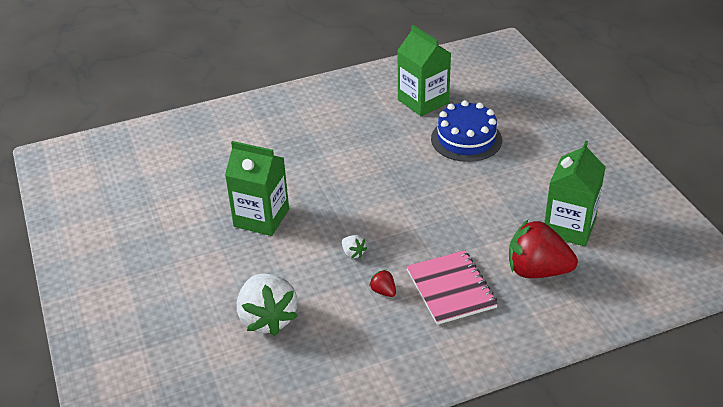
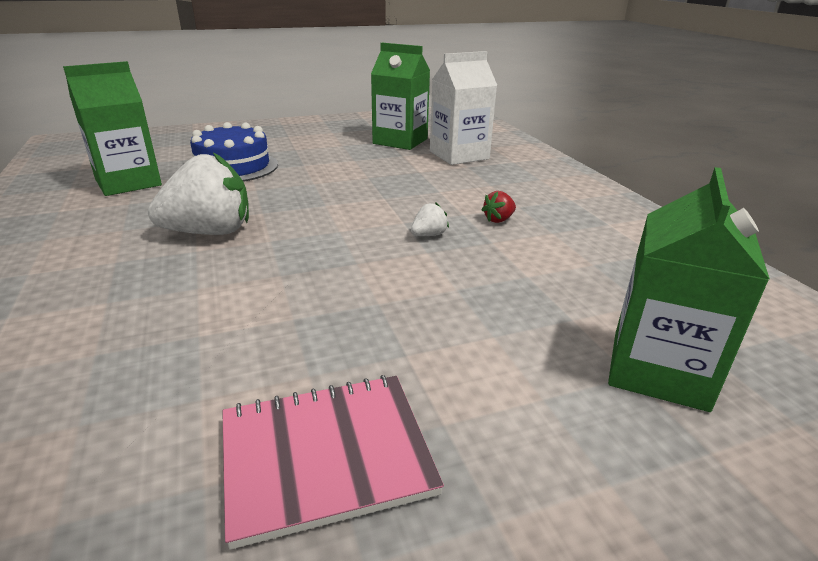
camera: 90 degrees left, 10 degrees down
green carton [225,141,289,236] -> green carton moved to [608,167,770,412]
white strawberry [237,274,298,336] -> white strawberry moved to [148,152,249,235]
pink notebook [407,250,498,325] -> pink notebook moved to [222,375,444,550]
red strawberry [509,220,578,278] -> white carton [430,51,497,165]

